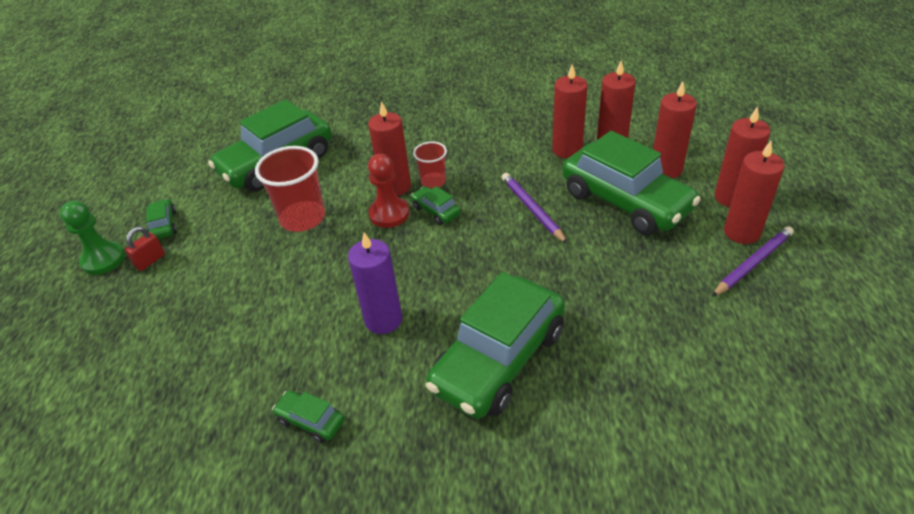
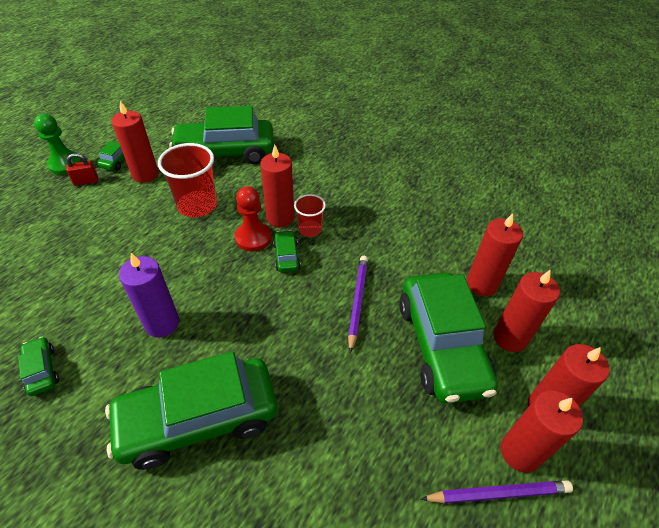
camera: 30 degrees right, 5 degrees up
red candle [552,64,588,158] -> red candle moved to [112,101,159,183]

